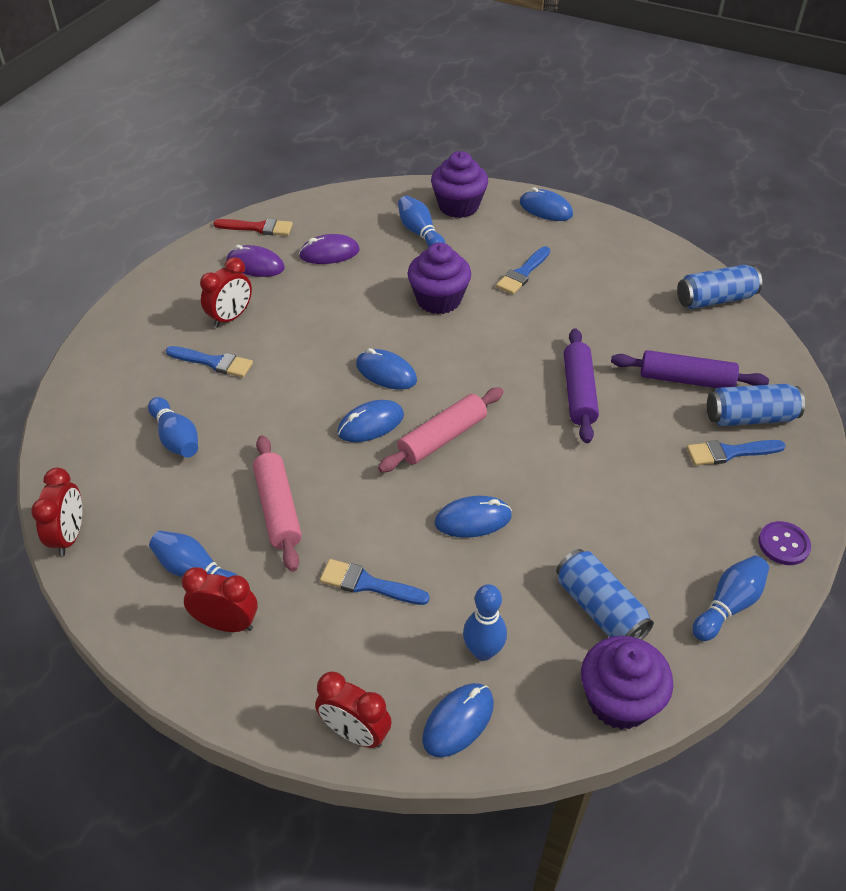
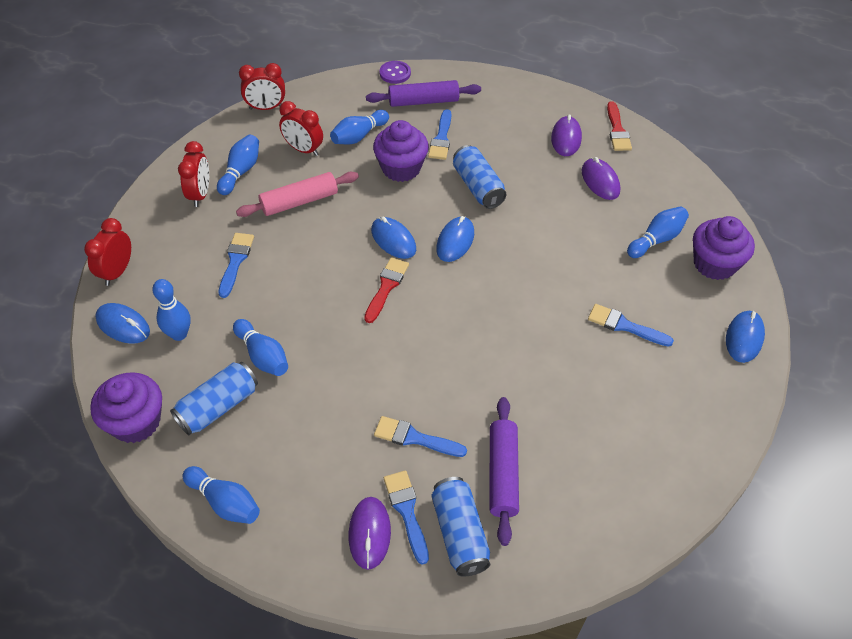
camera: 80 degrees right, 5 degrees up
red clock [200,257,252,328] -> red clock moved to [279,101,323,156]
pink rolling pin [378,387,504,472] -> red brush [364,257,409,323]
purple cupcake [407,243,471,314] -> purple cupcake moved to [373,120,429,182]
blue mouse [435,496,512,538] -> none
purple rolling pin [564,328,599,443] -> purple rolling pin moved to [366,80,481,107]
blue can [677,265,762,309] -> blue can moved to [453,145,506,209]
purple button [759,521,811,565] -> purple button moved to [380,61,411,84]
none -> blue bowling pin [233,319,288,376]
none -> purple mouse [348,497,391,570]
none -> blue brush [374,416,467,457]

